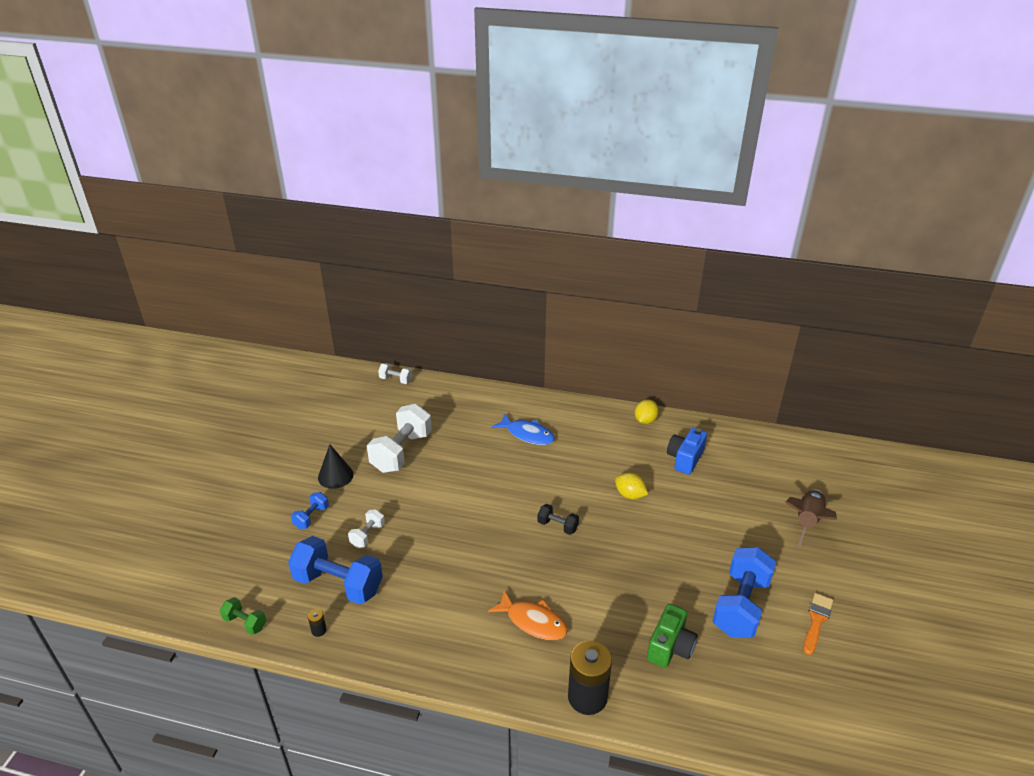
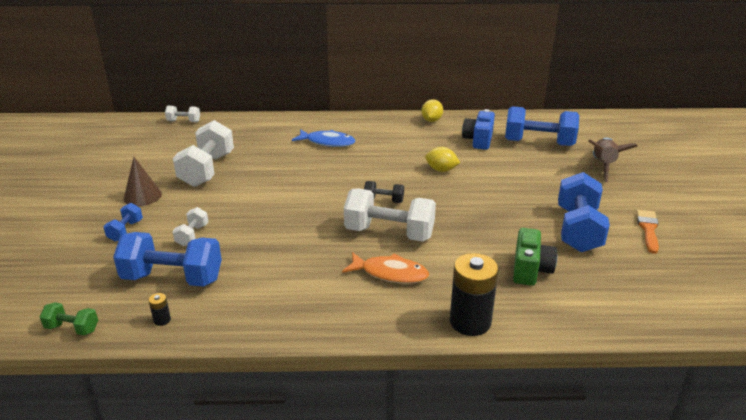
camera: 15 degrees left, 5 degrees down
black cone [318,444,353,489] -> brown cone [124,157,162,206]
none -> white dumbbell [344,189,436,242]
none -> blue dumbbell [505,106,579,146]

